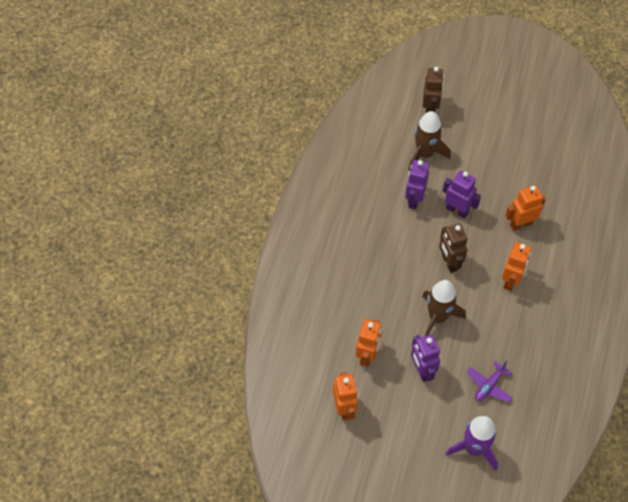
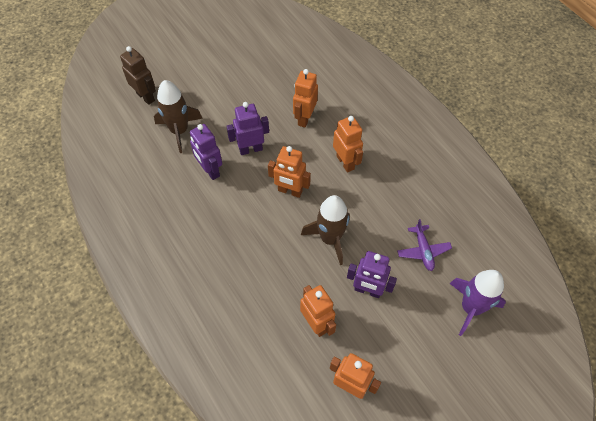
camera: 50 degrees left, 0 degrees up
brown robot [439,224,468,273] -> orange robot [268,146,311,198]

